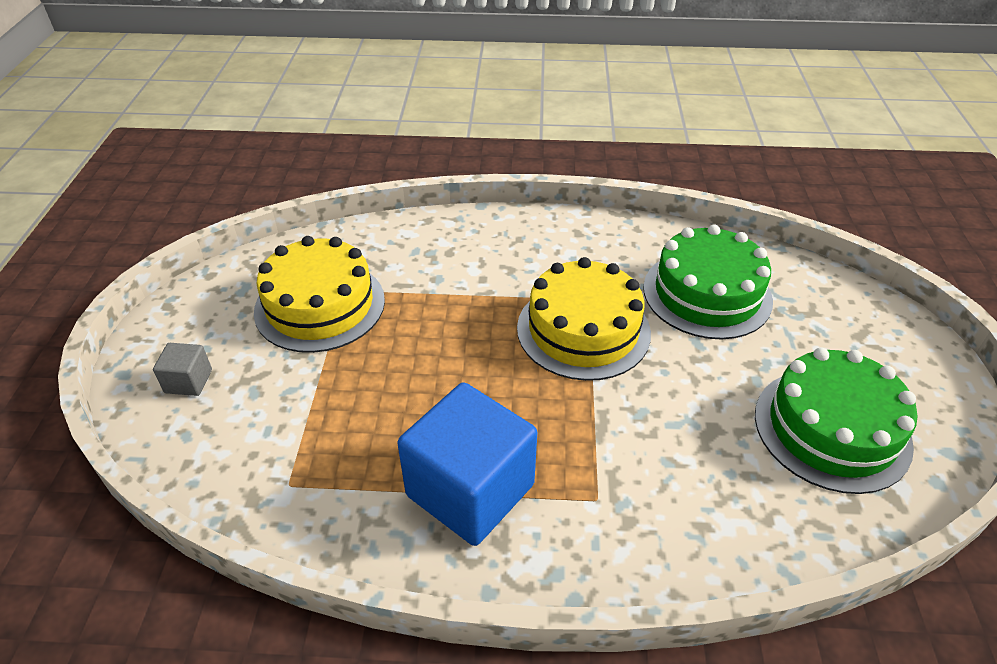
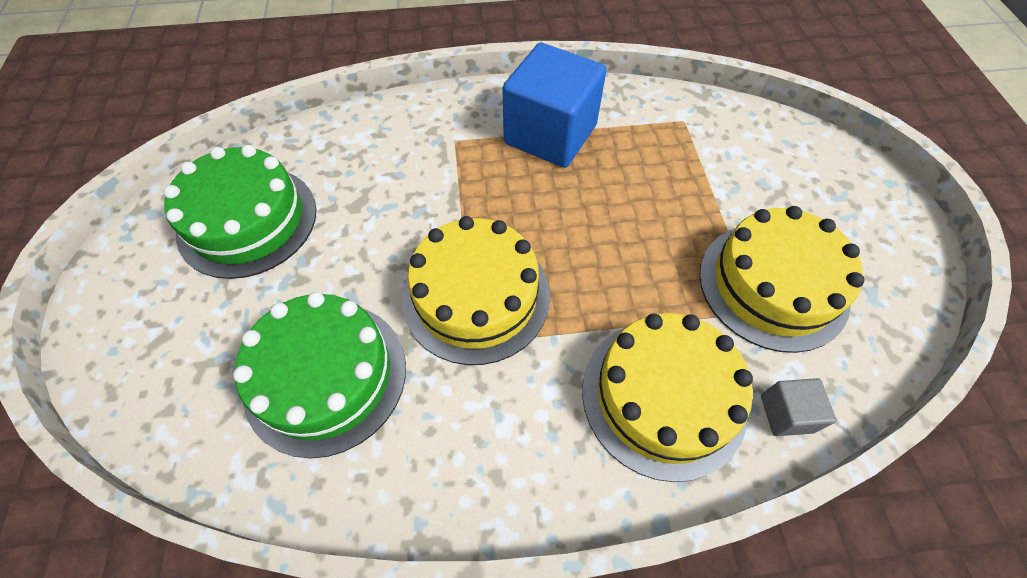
camera: 170 degrees right, 15 degrees up
grey cube [153,343,212,396] -> grey cube moved to [761,378,837,436]
none -> yellow cake [582,313,753,482]

